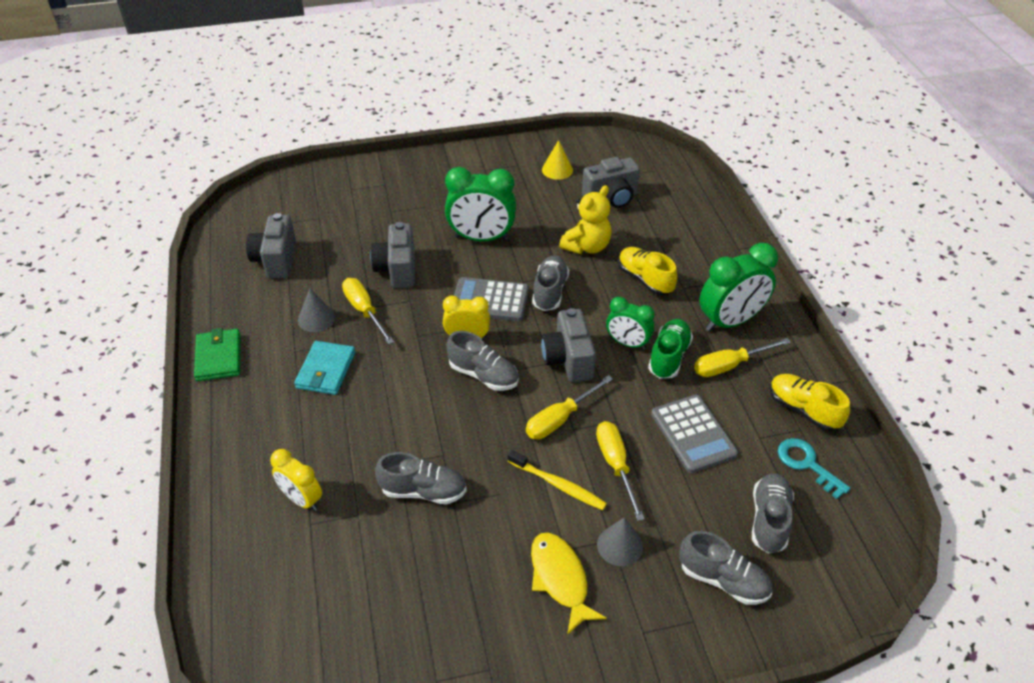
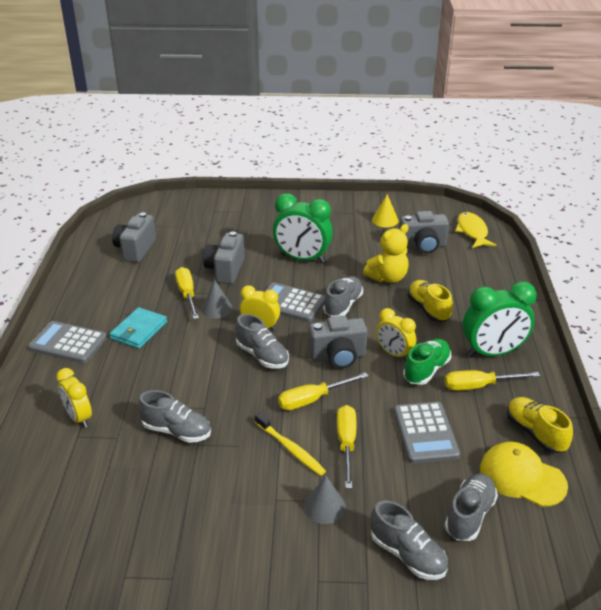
camera: 15 degrees right, 10 degrees down
green wallet [194,328,240,381] -> none
grey cone [298,288,335,332] -> grey cone moved to [201,280,233,318]
yellow fish [531,533,607,635] -> yellow fish moved to [455,212,496,248]
grey camera [541,308,596,382] -> grey camera turned 105 degrees counterclockwise [308,316,368,369]
green clock [606,297,655,350] -> yellow clock [376,308,416,360]
turquoise key [778,438,851,499] -> yellow cap [480,442,568,507]
none -> grey calculator [28,321,107,363]

